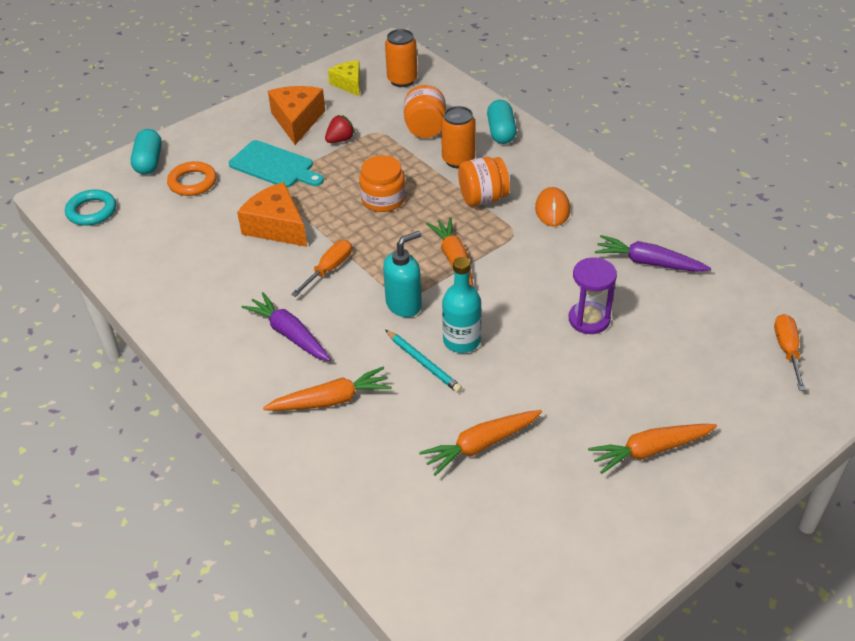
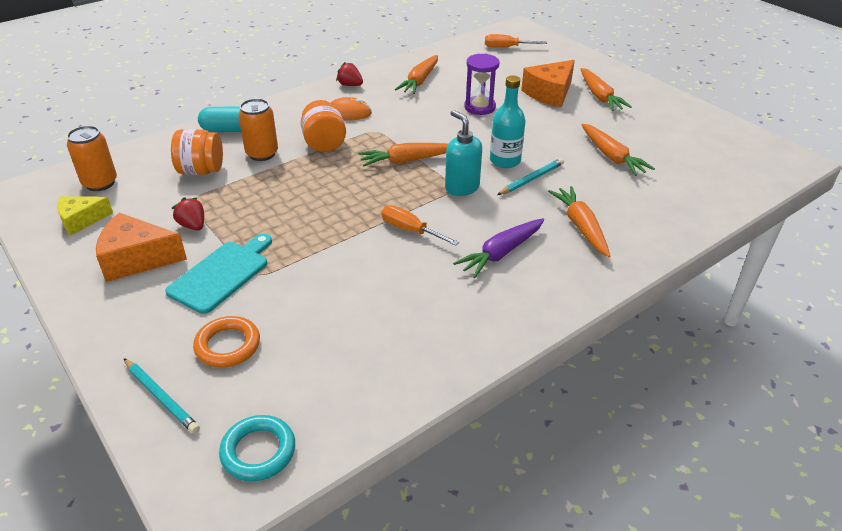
camera: 90 degrees left, 5 degrees down
turquoise capsule [131,129,162,175] -> turquoise pencil [124,358,200,434]
orange cheese [237,182,307,247] -> orange cheese moved to [521,60,575,107]
orange jar [359,155,406,212] -> none
purple carrot [595,235,711,272] -> orange carrot [395,55,438,94]
none -> red strawberry [336,62,363,86]

